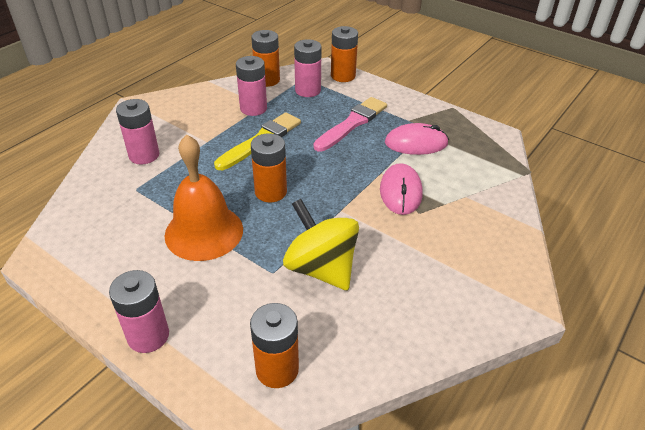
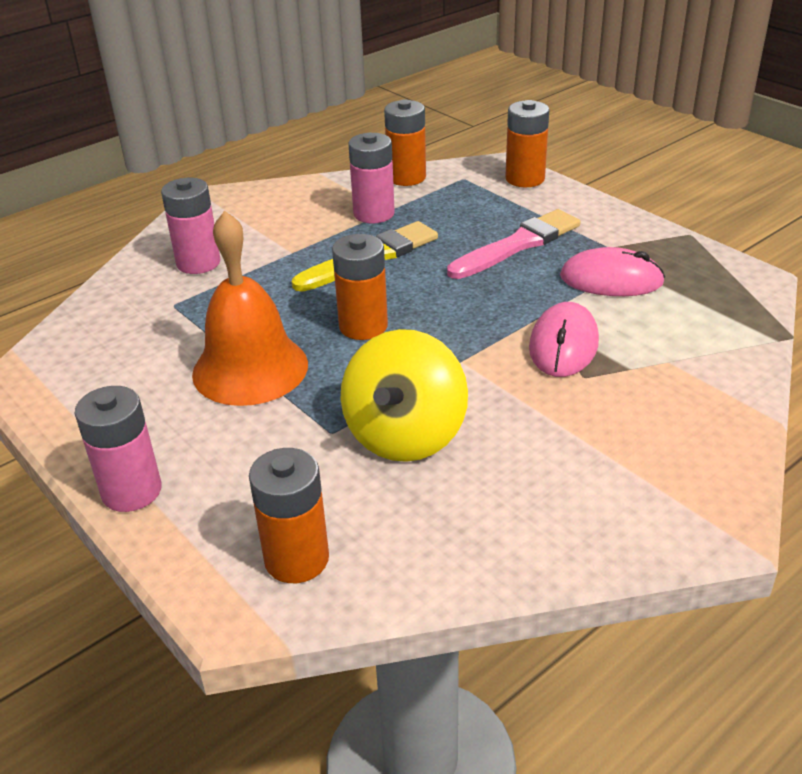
camera: 15 degrees right, 5 degrees down
yellow spinning top [283,199,359,290] -> yellow spinning top turned 135 degrees counterclockwise [340,329,468,462]
pink battery [294,39,322,97] -> none

